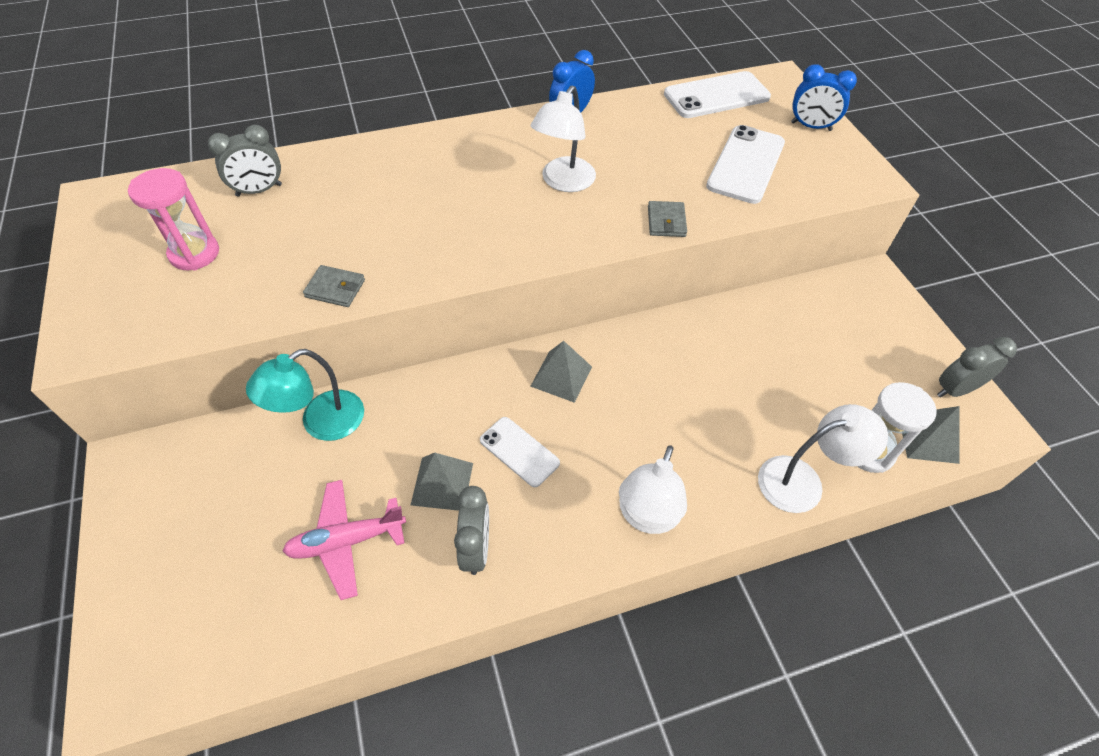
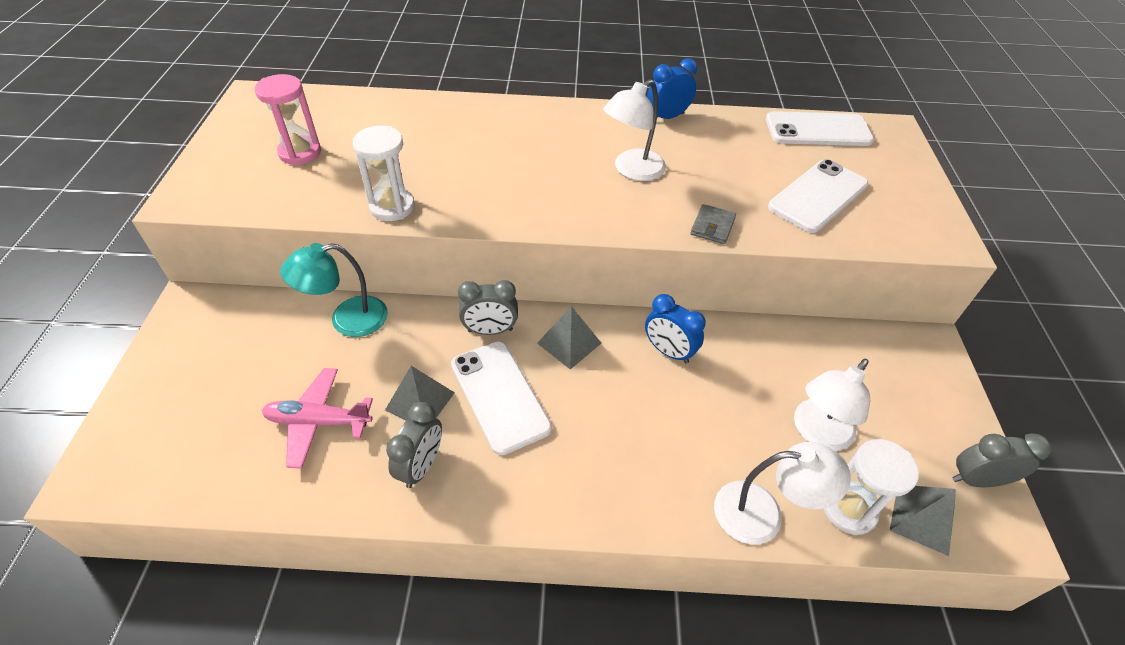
camera: 20 degrees right, 5 degrees down
grey clock [208,125,282,197] -> grey clock moved to [458,280,518,335]
grey wallet [303,265,365,307] -> white hourglass [352,126,415,221]
white phone [480,417,560,487] -> white phone [451,341,552,455], size x1.62
white lamp [619,445,687,534] -> white lamp moved to [794,359,870,451]
blue clock [791,64,857,131] -> blue clock moved to [645,294,706,364]

